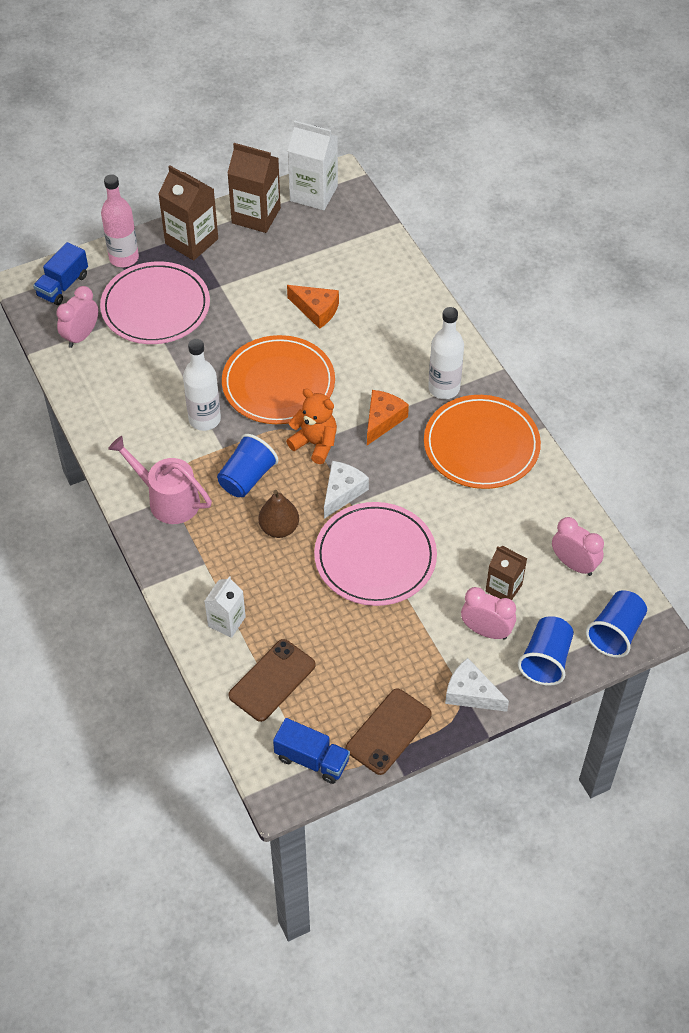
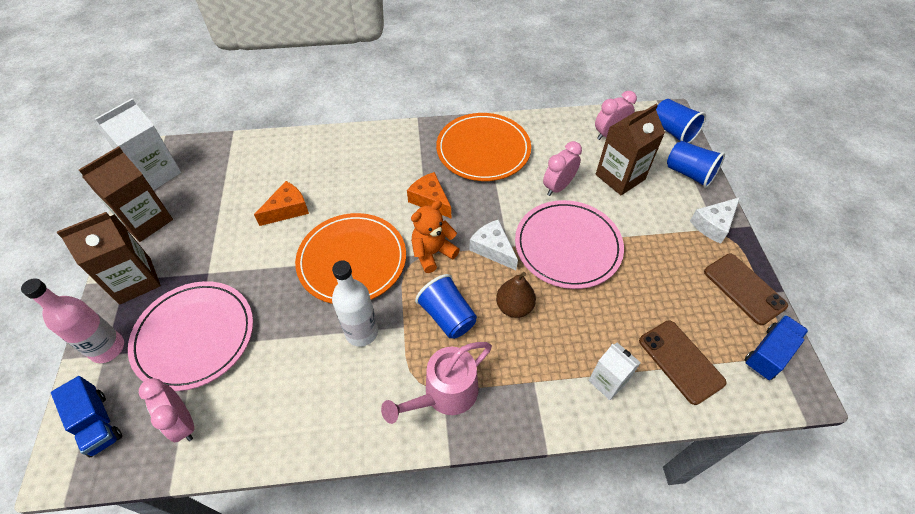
camera: 70 degrees left, 0 degrees up
white bottle [428,307,464,399] -> none
pink clock [461,587,516,640] -> pink clock moved to [543,141,582,196]
brown carton [486,546,527,600] -> brown carton [596,104,665,195], size x1.63

